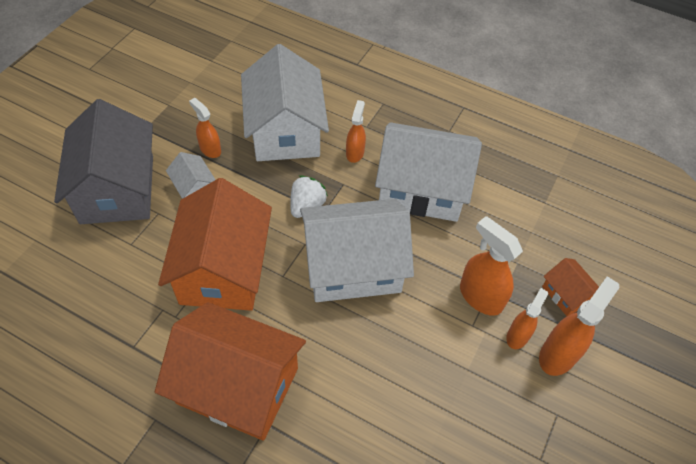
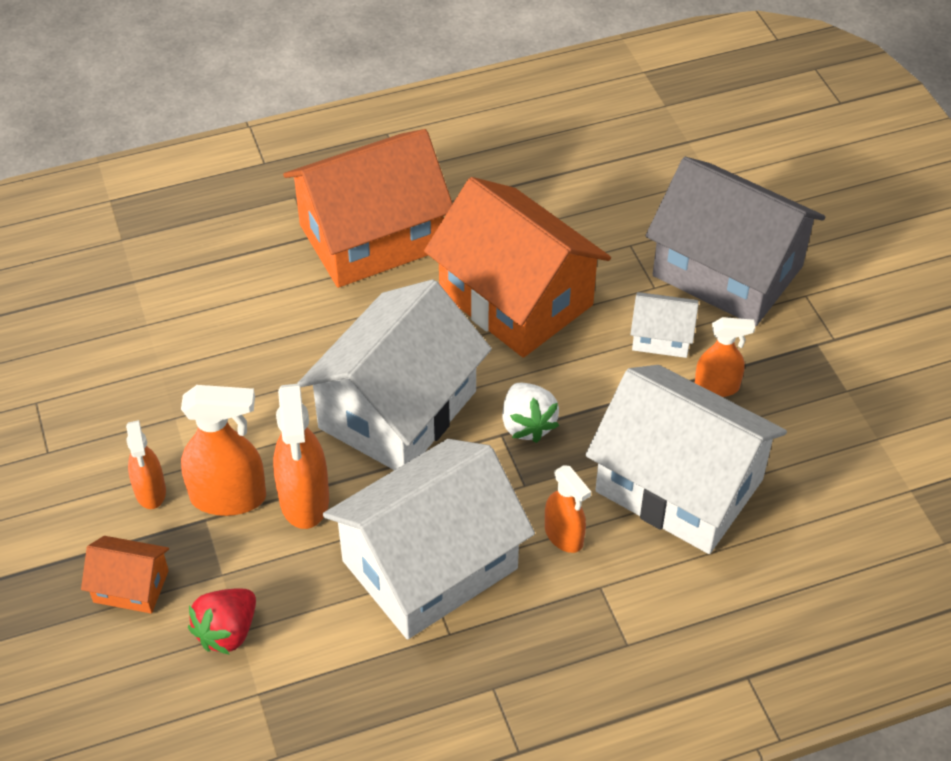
camera: 135 degrees right, 5 degrees down
orange spray bottle [539,276,619,376] -> orange spray bottle moved to [273,383,329,529]
none -> red strawberry [188,588,256,655]

